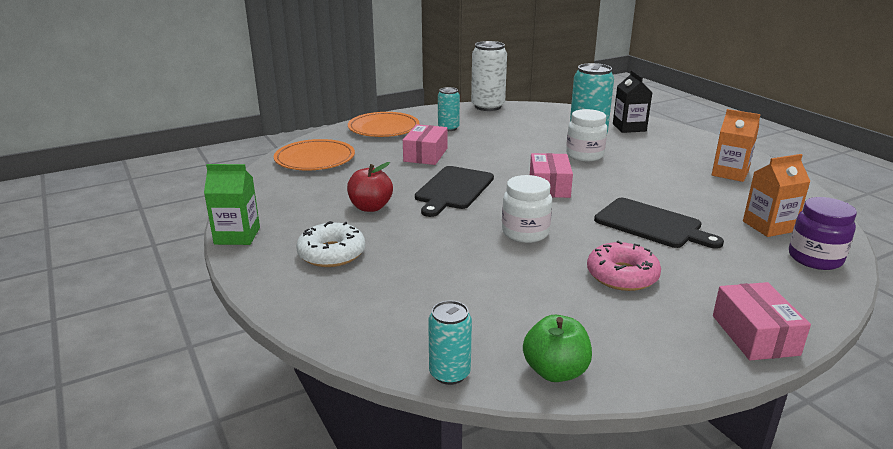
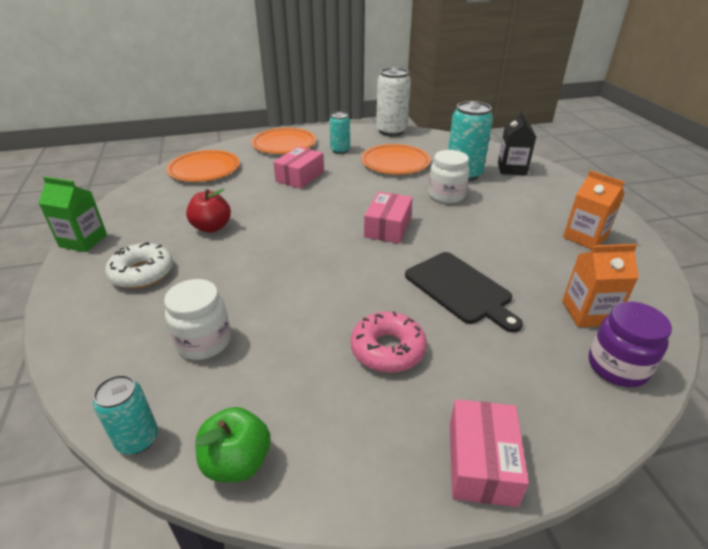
camera: 15 degrees right, 10 degrees up
black cutting board [415,166,494,217] -> none
white jar [502,175,552,243] -> white jar moved to [164,279,231,360]
none -> orange plate [361,144,430,175]

